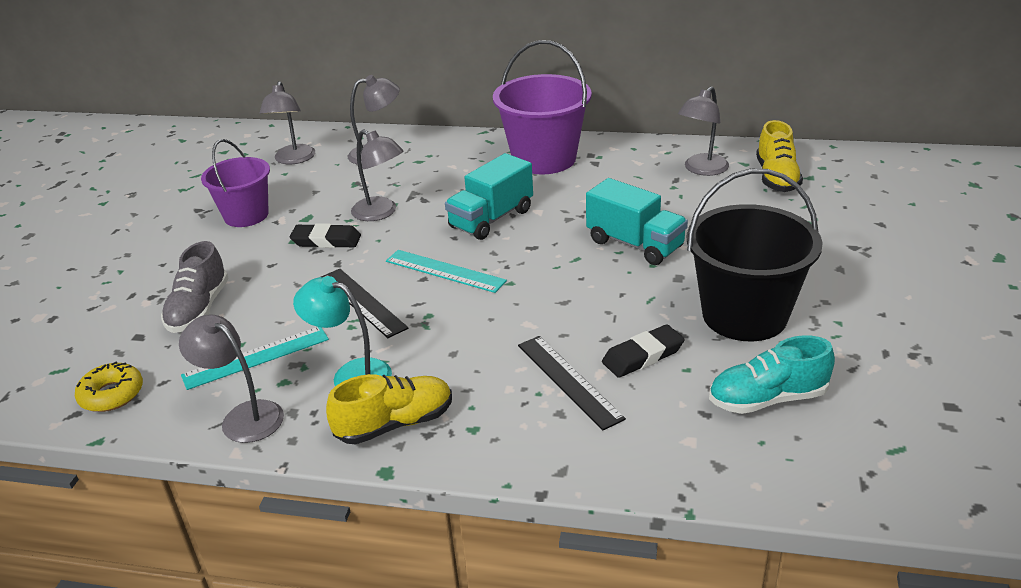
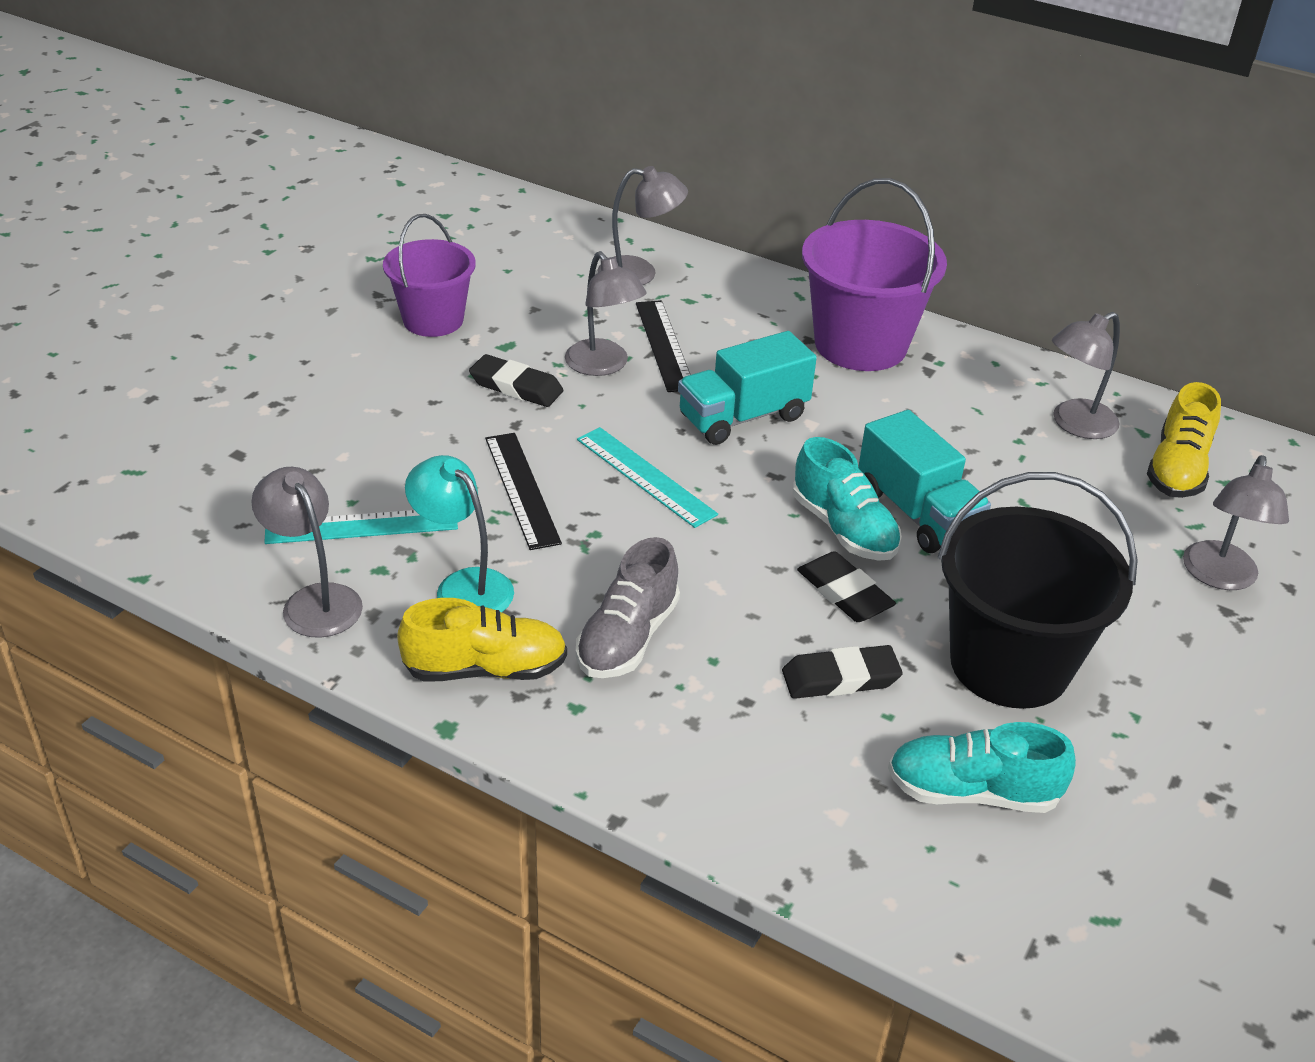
camera: 15 degrees right, 5 degrees up
yellow donut [75,361,143,412] -> none
grey shoe [161,241,229,333] -> grey shoe moved to [576,537,680,678]
grey lamp [260,81,315,164] -> grey lamp moved to [1183,455,1289,590]
black ruler [518,336,626,430] -> black ruler moved to [636,300,690,392]
none -> turquoise shoe [793,437,902,561]
none -> black eraser [797,551,896,622]

